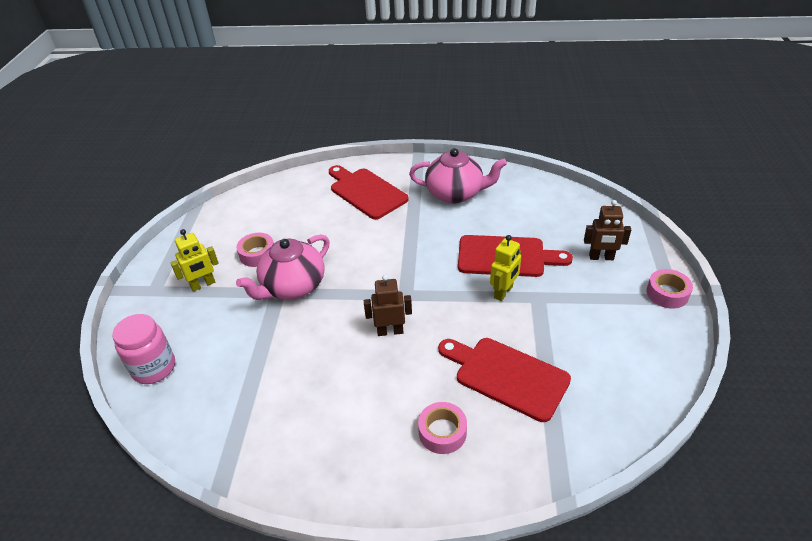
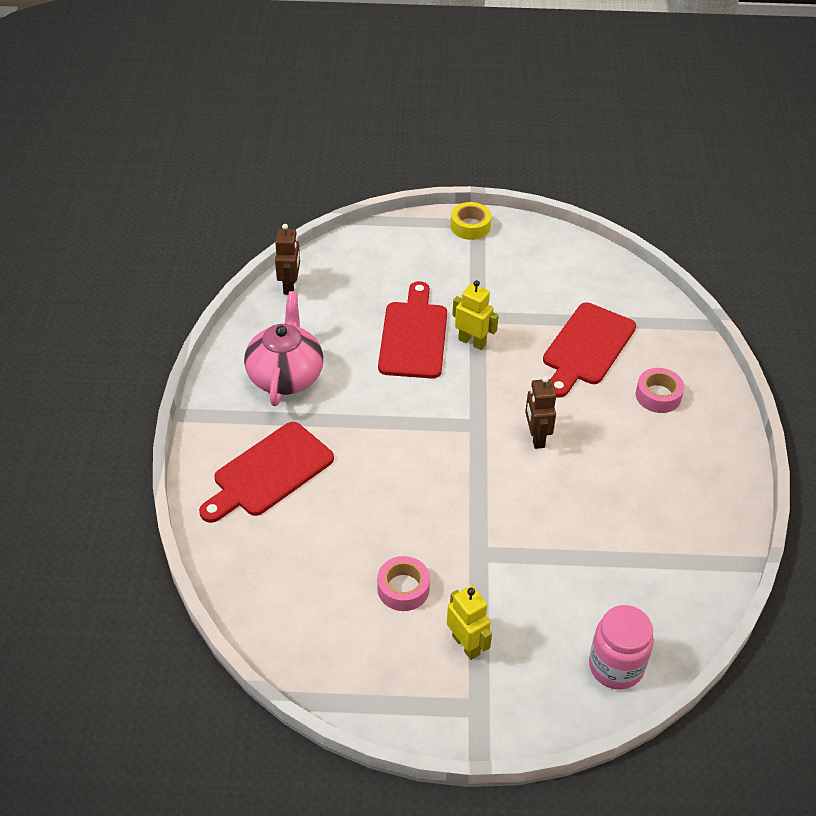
camera: 95 degrees left, 5 degrees up
pink teapot [236,234,330,300] -> none
brown robot [584,200,631,260] -> brown robot moved to [275,224,300,295]
pink tape [647,269,693,309] -> yellow tape [451,202,491,240]

